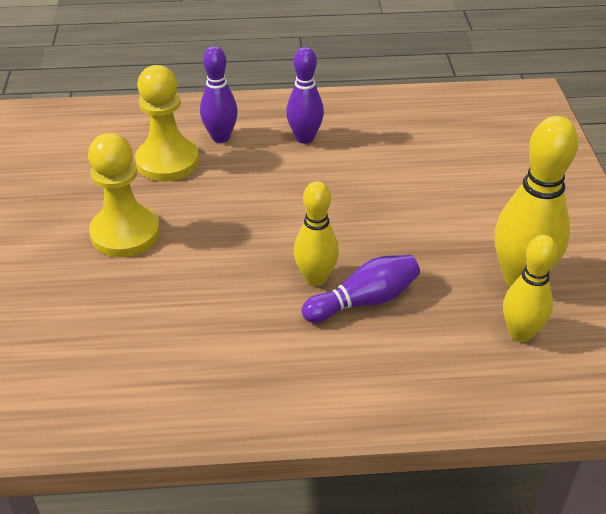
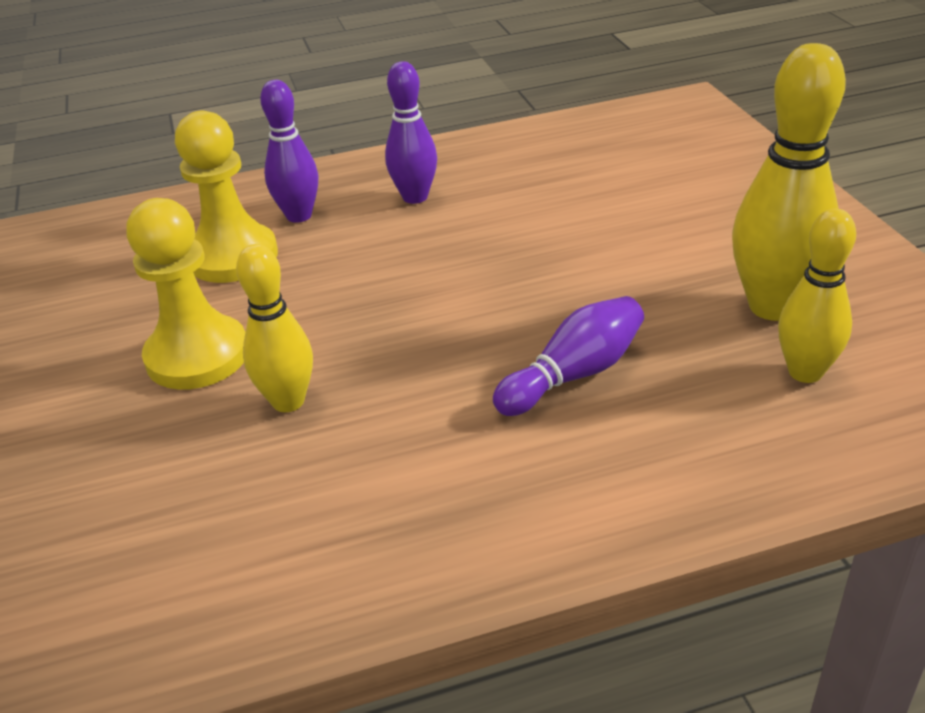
camera: 10 degrees left, 5 degrees down
yellow bowling pin [294,181,339,286] -> yellow bowling pin moved to [236,244,313,412]

